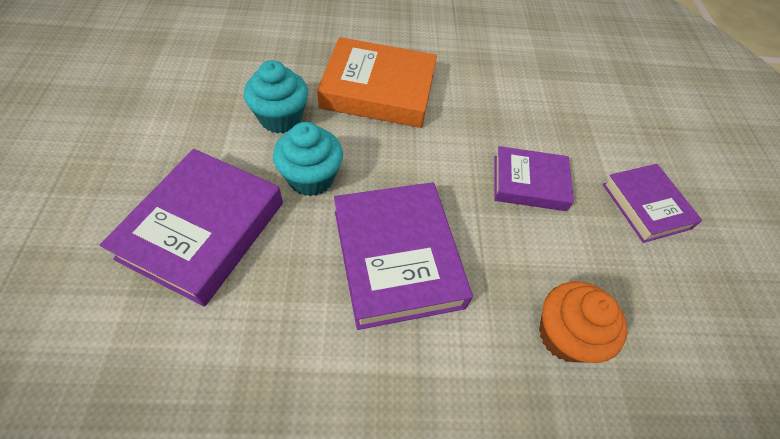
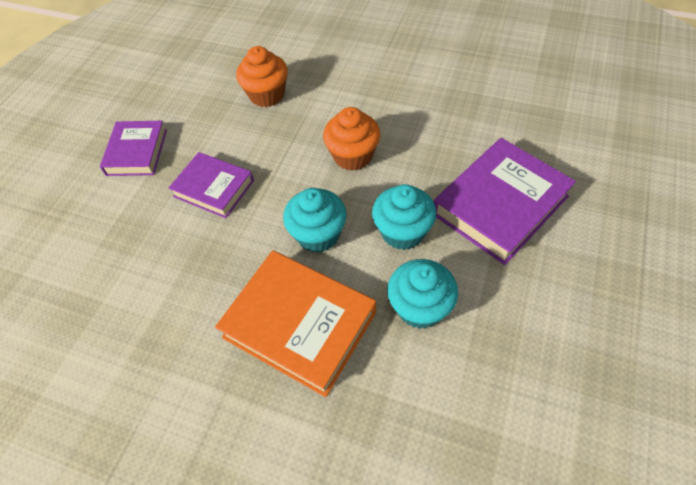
camera: 150 degrees left, 0 degrees up
purple book [334,182,473,330] -> orange cupcake [323,107,380,171]
none -> turquoise cupcake [283,188,346,253]

